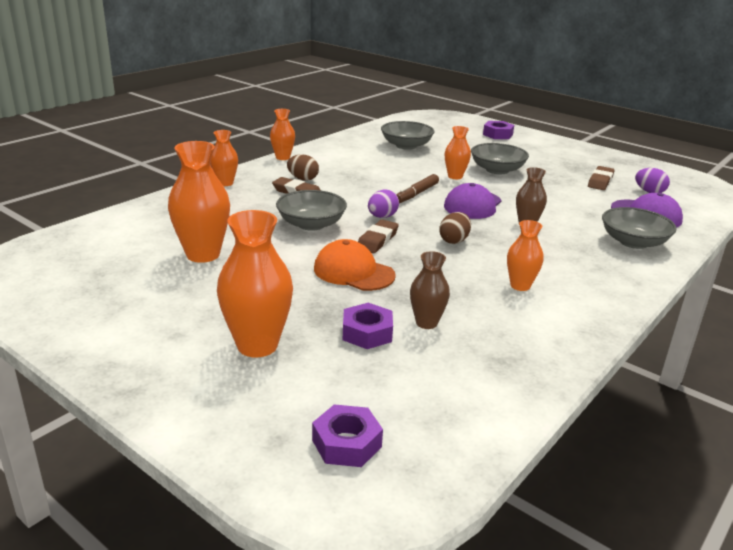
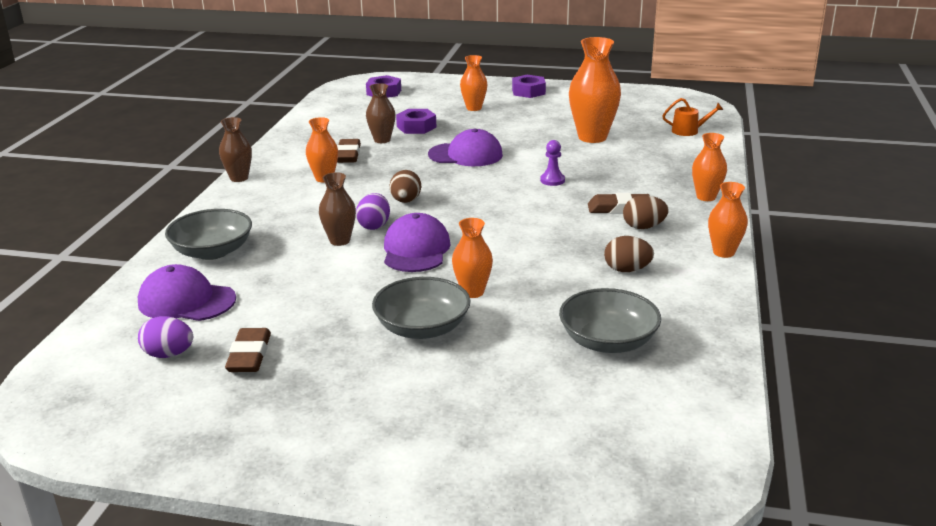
camera: 155 degrees right, 0 degrees up
orange vase [217,210,293,357] -> orange vase [460,55,487,111], size x0.58
grey bowl [276,190,347,231] -> purple pawn [540,140,565,186]
orange cap [314,239,396,291] -> purple cap [428,128,503,166]
brown eraser [358,220,399,254] -> brown eraser moved to [337,139,361,163]
purple egg [368,190,399,218] -> purple egg moved to [356,193,390,230]
brown marker [396,174,439,203] -> none
purple nut [483,121,514,139] -> purple nut moved to [512,75,546,98]
none -> brown vase [219,117,252,182]
none -> brown egg [604,236,654,272]
none -> orange watering can [662,98,723,136]

